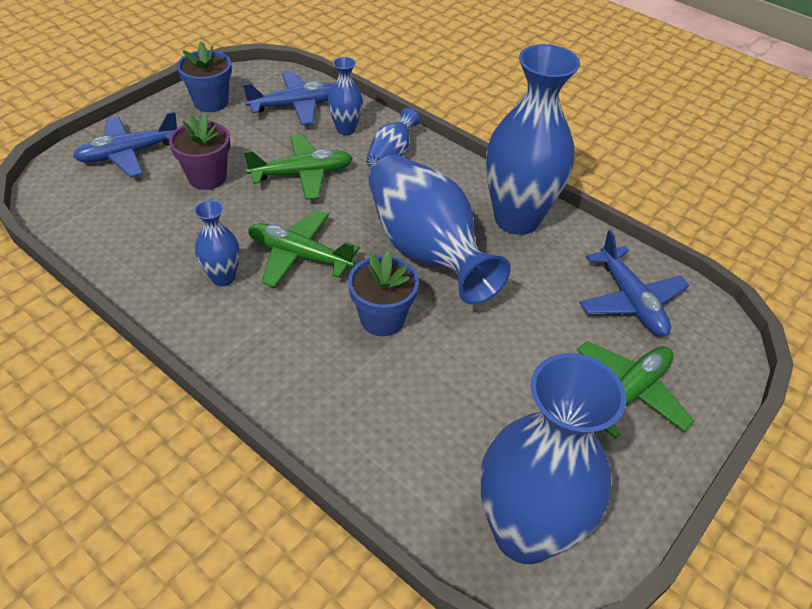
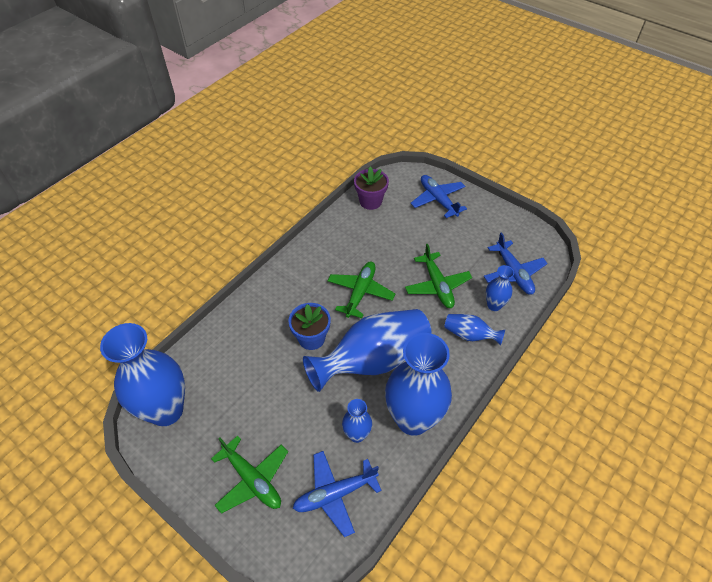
camera: 90 degrees right, 5 degrees up
purple flower pot [169,113,230,190] -> purple flower pot moved to [354,166,389,210]
blue flower pot [177,41,232,112] -> none
blue vase [194,200,240,287] -> blue vase moved to [342,399,372,443]

